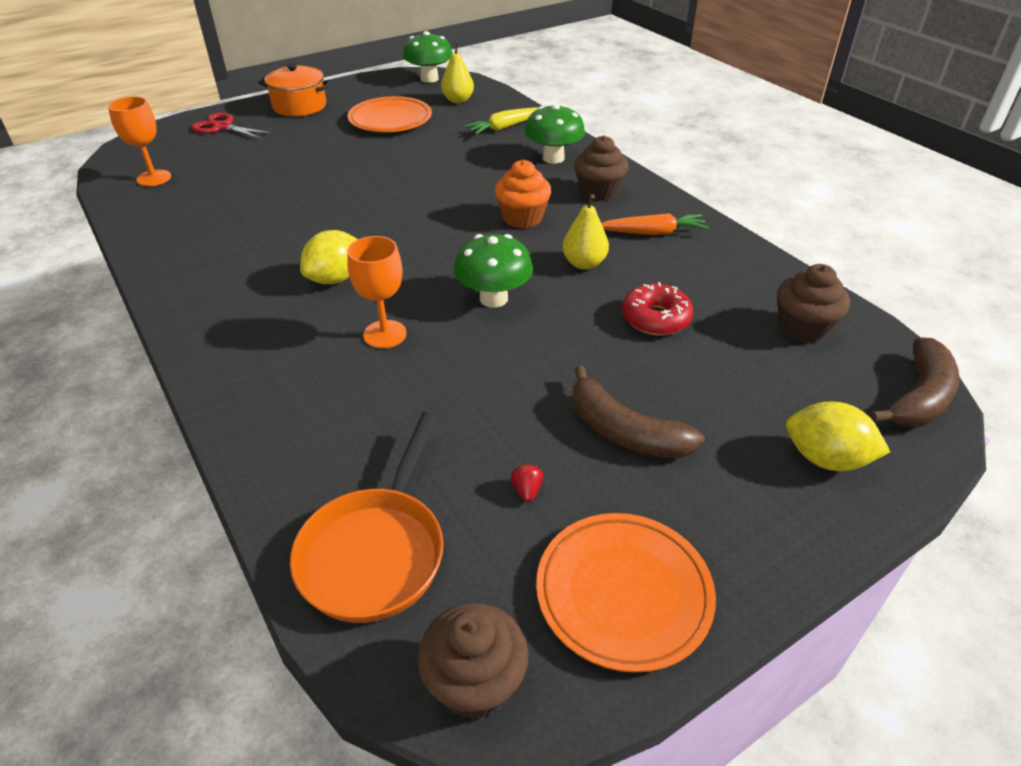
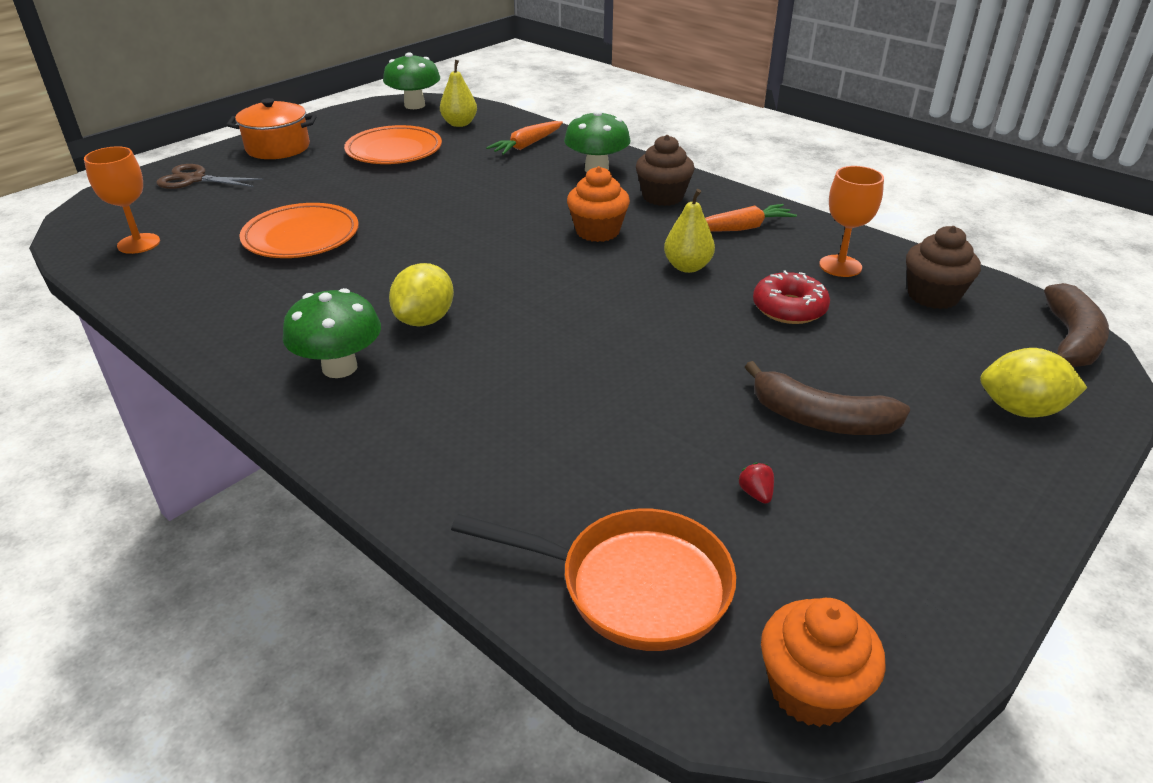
camera: 15 degrees left, 5 degrees down
red scissors [191,113,274,139] -> brown scissors [156,164,263,189]
orange pan [290,412,444,623] -> orange pan turned 75 degrees counterclockwise [451,509,736,651]
orange goblet [347,236,407,348] -> orange goblet moved to [819,166,884,277]
brown cupcake [418,603,528,719] -> orange cupcake [761,598,886,727]
green mushroom [453,234,533,308] -> green mushroom moved to [283,288,381,378]
yellow carrot [464,107,538,135] -> orange carrot [486,121,563,155]
orange plate [536,513,716,673] -> orange plate moved to [239,203,359,258]

